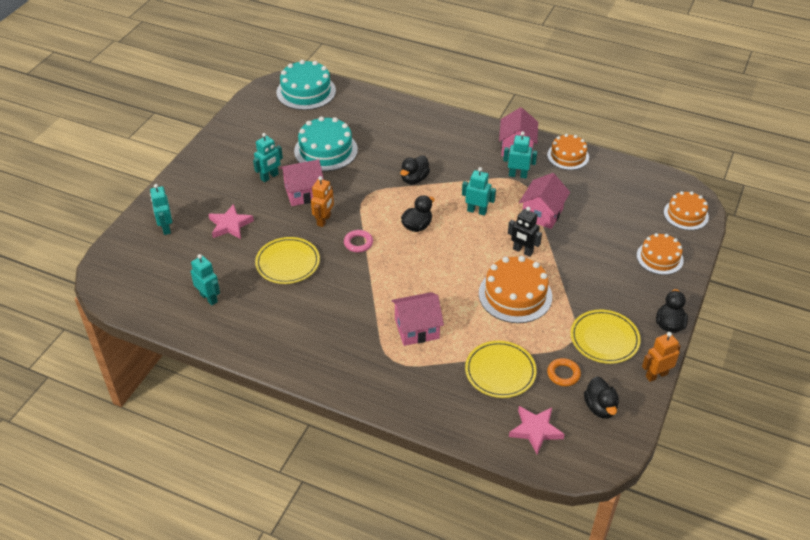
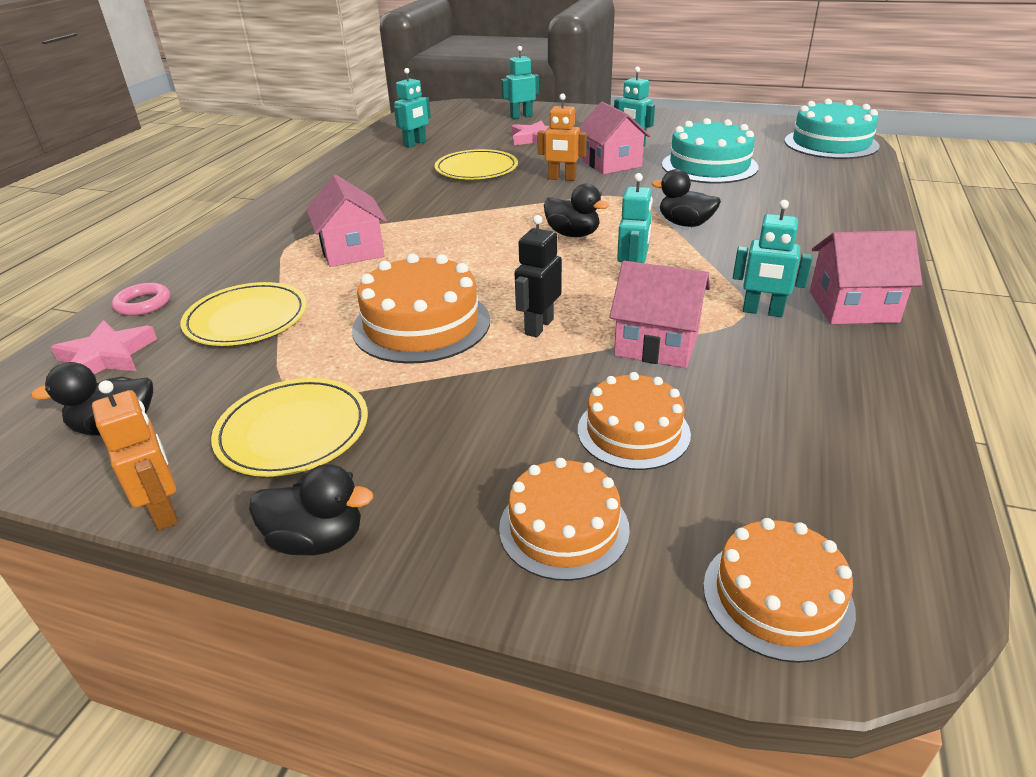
camera: 85 degrees right, 10 degrees down
pink ring [344,230,373,252] -> pink ring moved to [112,283,170,316]
turquoise robot [503,131,537,179] -> turquoise robot turned 105 degrees clockwise [733,200,813,317]
orange cake [547,134,589,170] -> orange cake moved to [578,372,691,470]
orange ring [547,358,581,386] -> none

